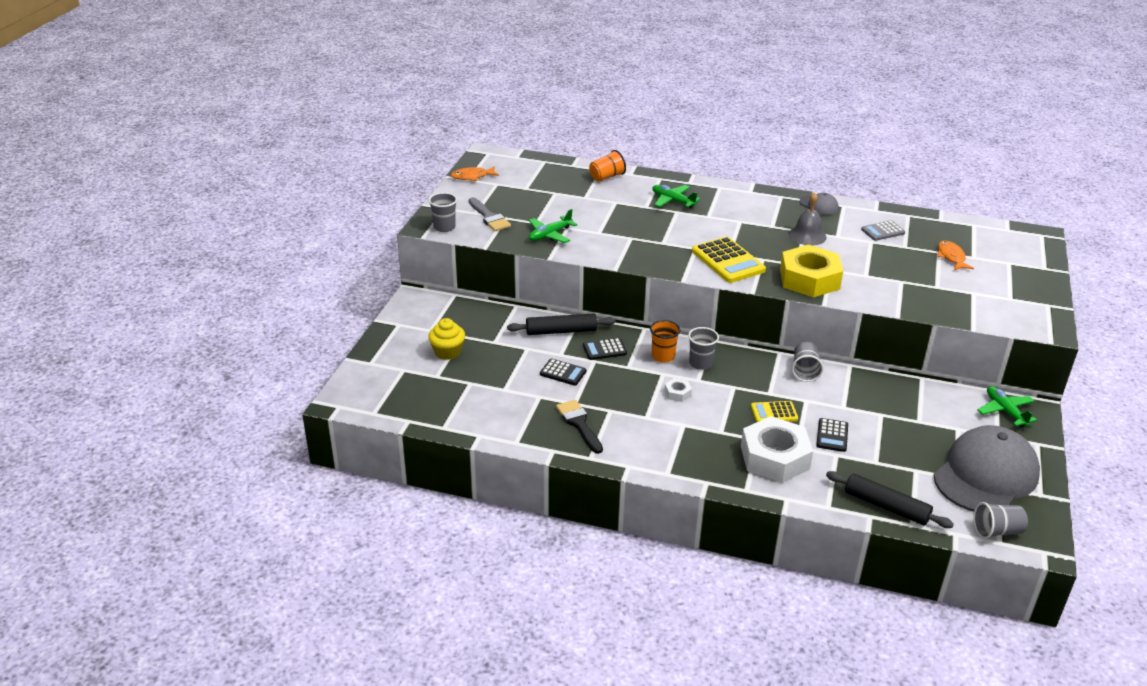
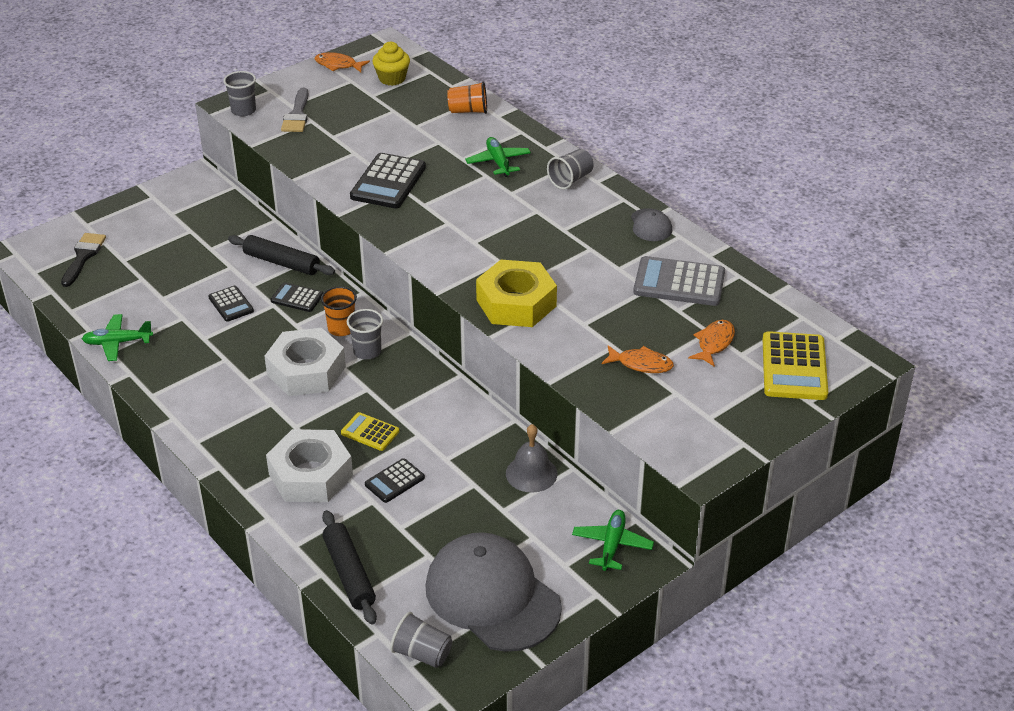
camera: 35 degrees right, 5 degrees up
yellow cupcake [428,318,465,360] -> yellow cupcake moved to [372,42,410,86]
green plane [529,209,577,243] -> green plane moved to [82,314,153,361]
black brush [556,400,603,454] -> black brush moved to [61,233,106,287]
white nut [664,378,692,402] -> white nut [264,328,346,396], size x2.45
yellow calculator [692,236,766,283] -> yellow calculator moved to [763,331,828,400]
grey bell [789,192,827,245] -> grey bell moved to [506,424,557,493]
grey cup [792,342,824,382] -> grey cup moved to [547,149,594,190]
grey calculator [861,220,905,241] -> grey calculator [633,256,725,306], size x1.76
grey cap [933,425,1040,512] -> grey cap turned 120 degrees counterclockwise [426,532,562,652]
none -> black calculator [350,153,426,208]
none -> orange fish [602,345,674,373]

